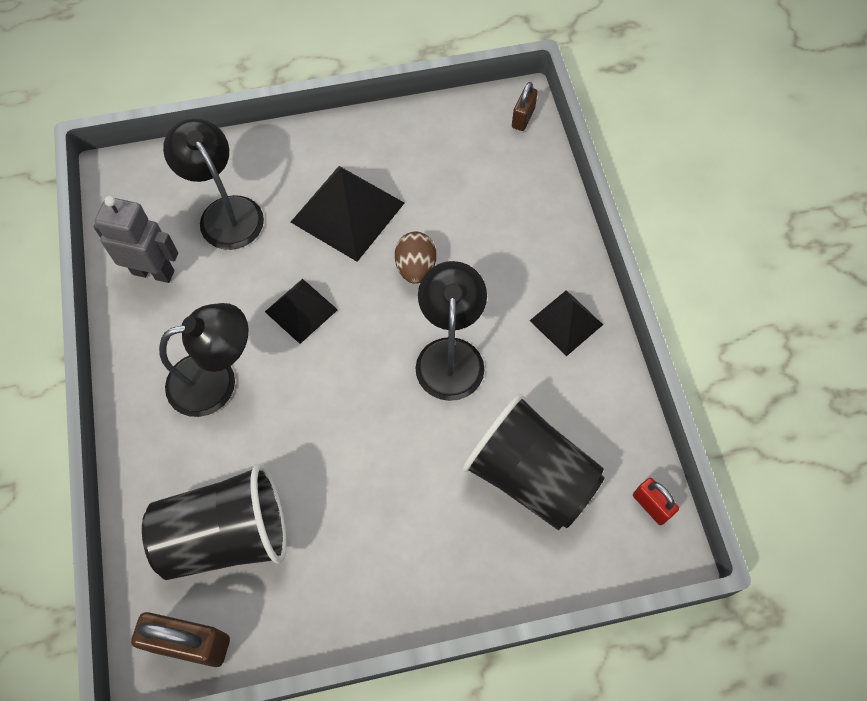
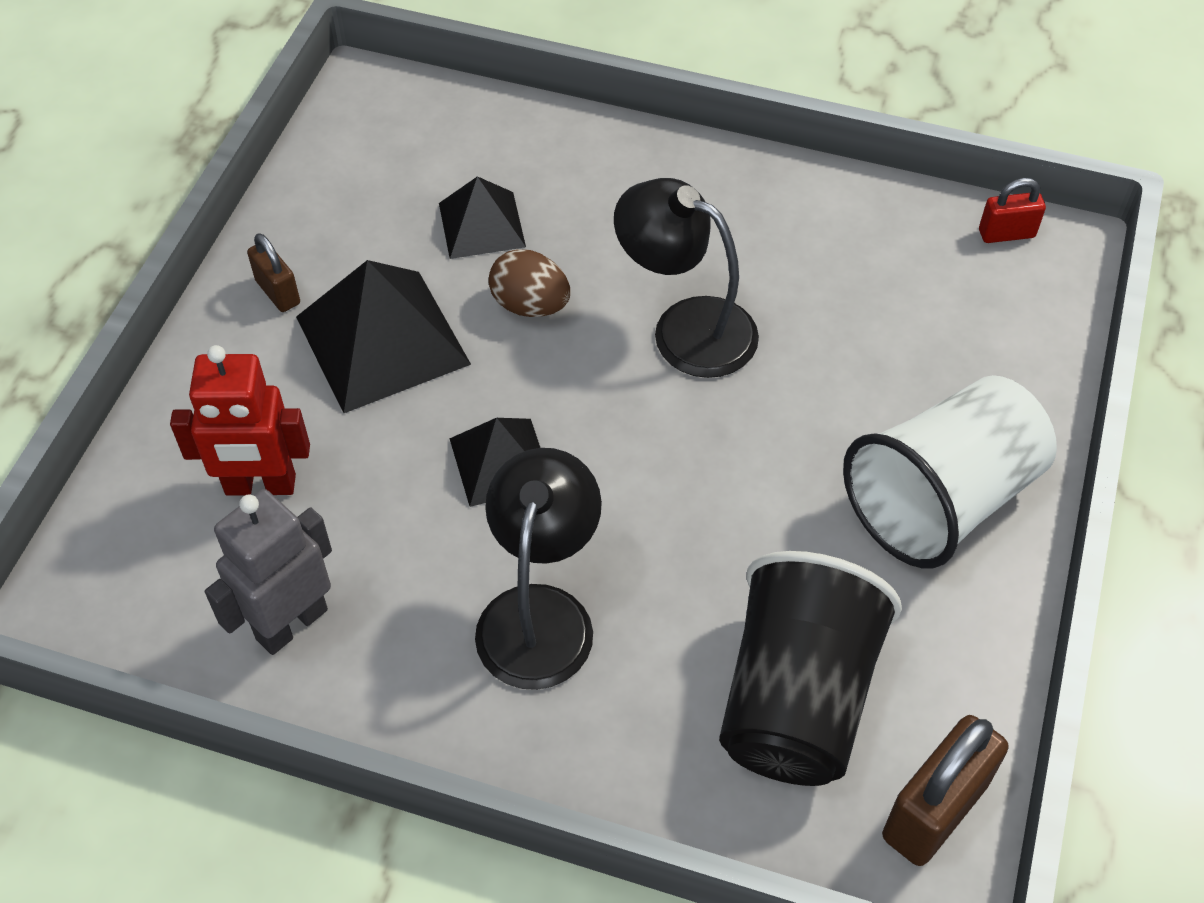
camera: 60 degrees left, 10 degrees down
black lamp [163,118,264,250] -> red robot [170,345,310,496]
black cup [462,393,604,530] -> none
brown padlock [512,82,538,131] -> brown padlock moved to [247,233,300,312]
black pyramid [530,290,603,356] -> black pyramid moved to [439,176,526,259]
none -> white cup [843,375,1057,569]

